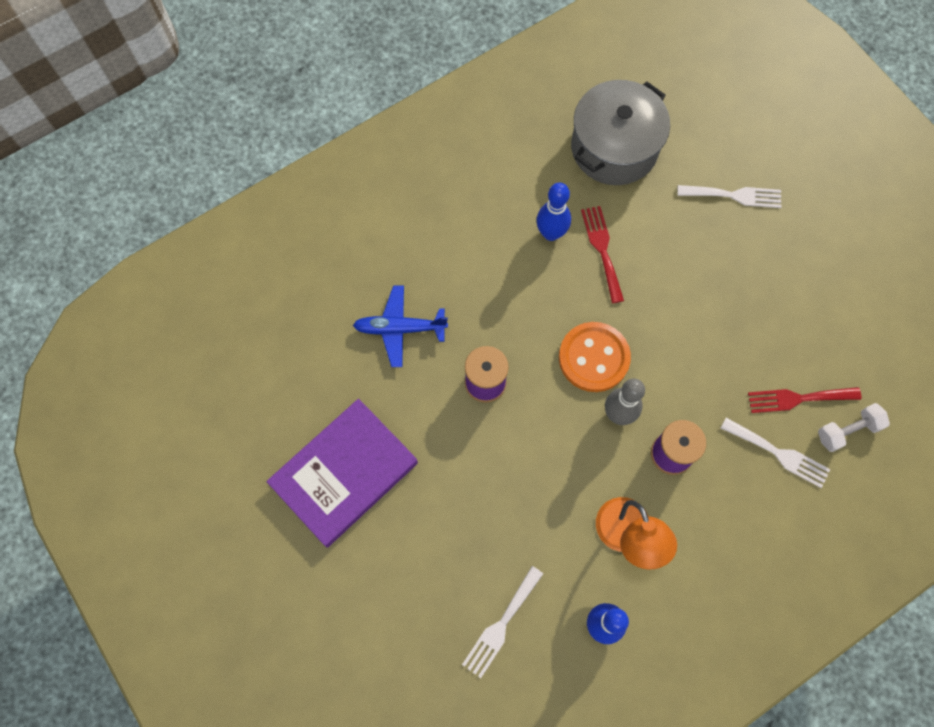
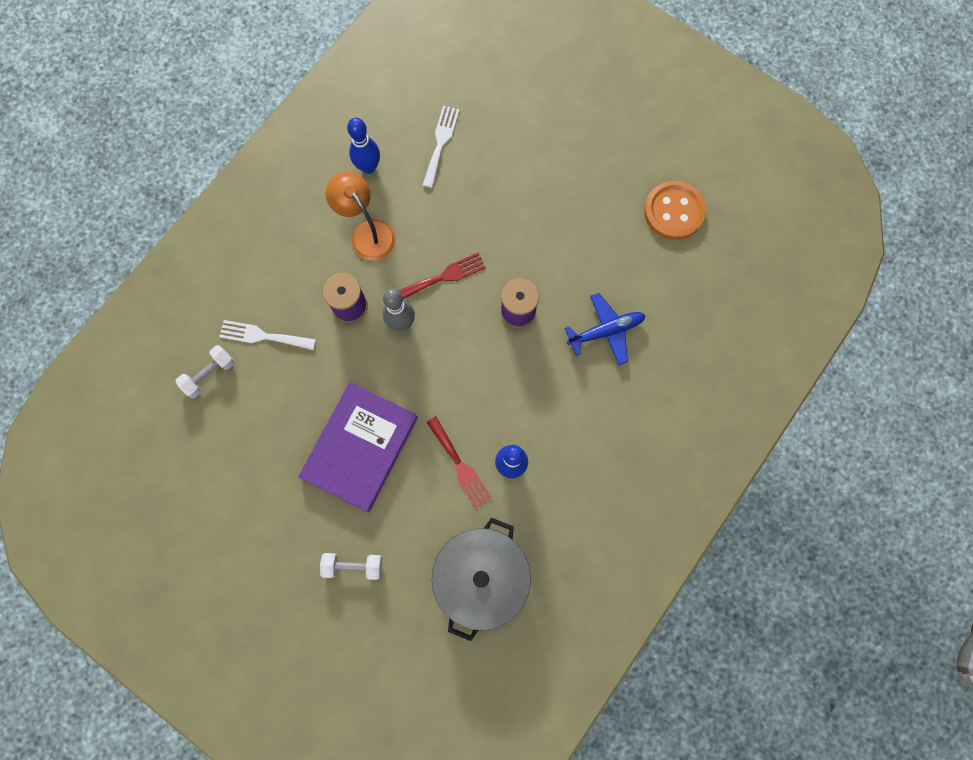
camera: 160 degrees right, 5 degrees up
purple book [266,399,418,548] -> purple book moved to [299,382,418,512]
orange button [559,322,631,392] -> orange button moved to [644,181,706,240]
white fork [677,185,781,208] -> white dumbbell [320,553,382,580]
red fork [748,387,862,413] -> red fork moved to [399,253,486,299]

